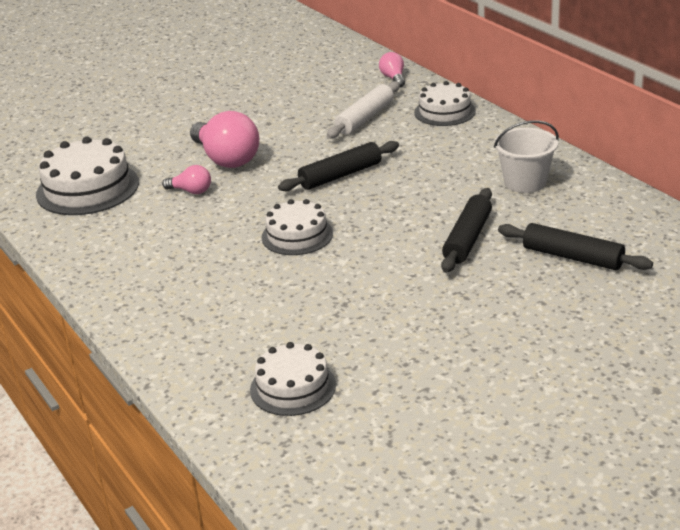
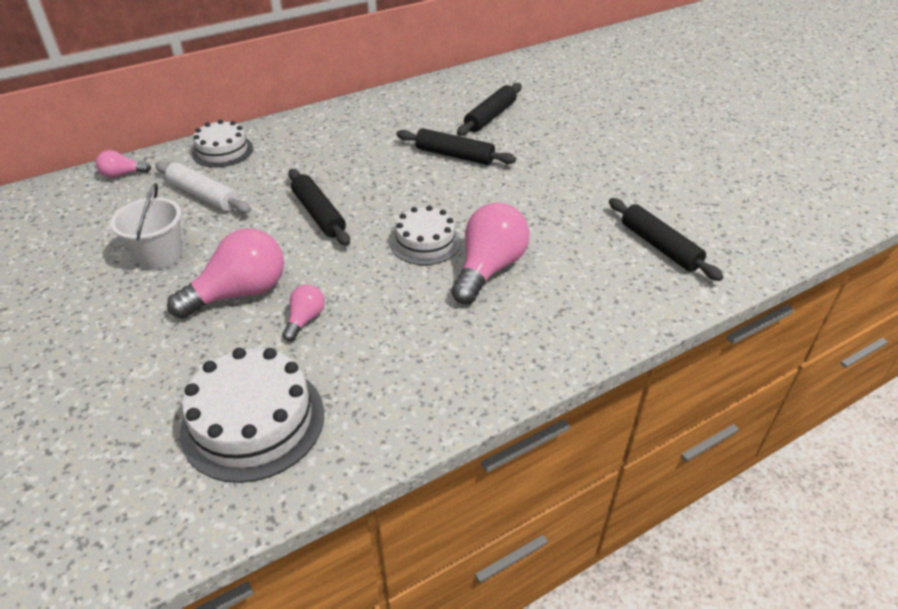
camera: 90 degrees left, 10 degrees up
white cake [250,342,336,416] -> black rolling pin [609,198,723,281]
white bucket [494,120,559,193] -> white bucket moved to [110,183,182,270]
none -> pink light bulb [451,203,530,304]

